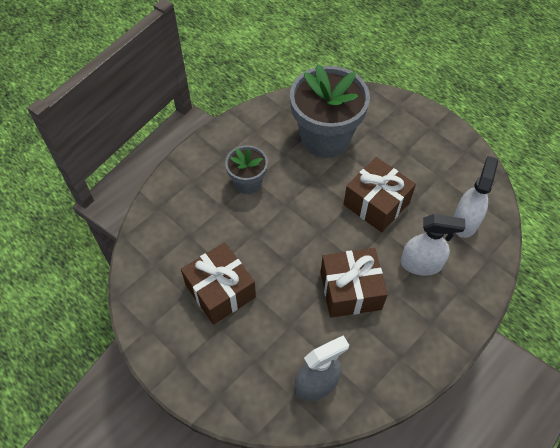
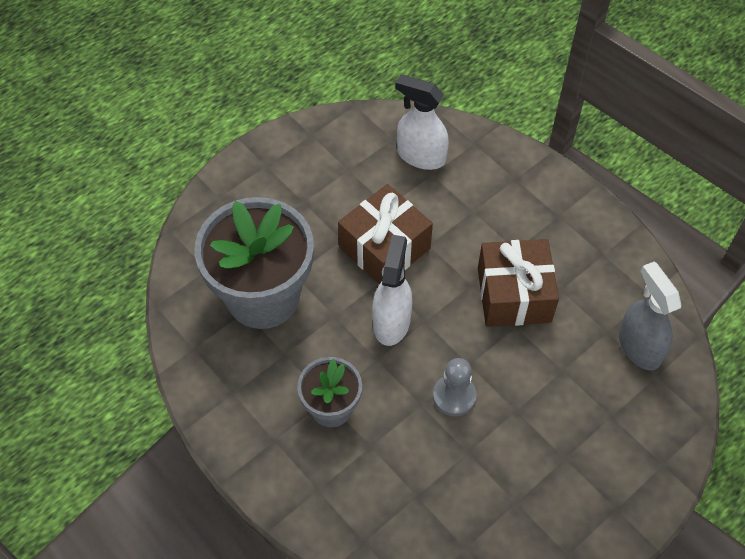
camera: 85 degrees left, 0 degrees up
brown gift [181,242,256,325] -> none
white spray bottle [401,214,465,276] -> white spray bottle moved to [372,235,412,346]
none -> grey pawn [433,358,477,416]

